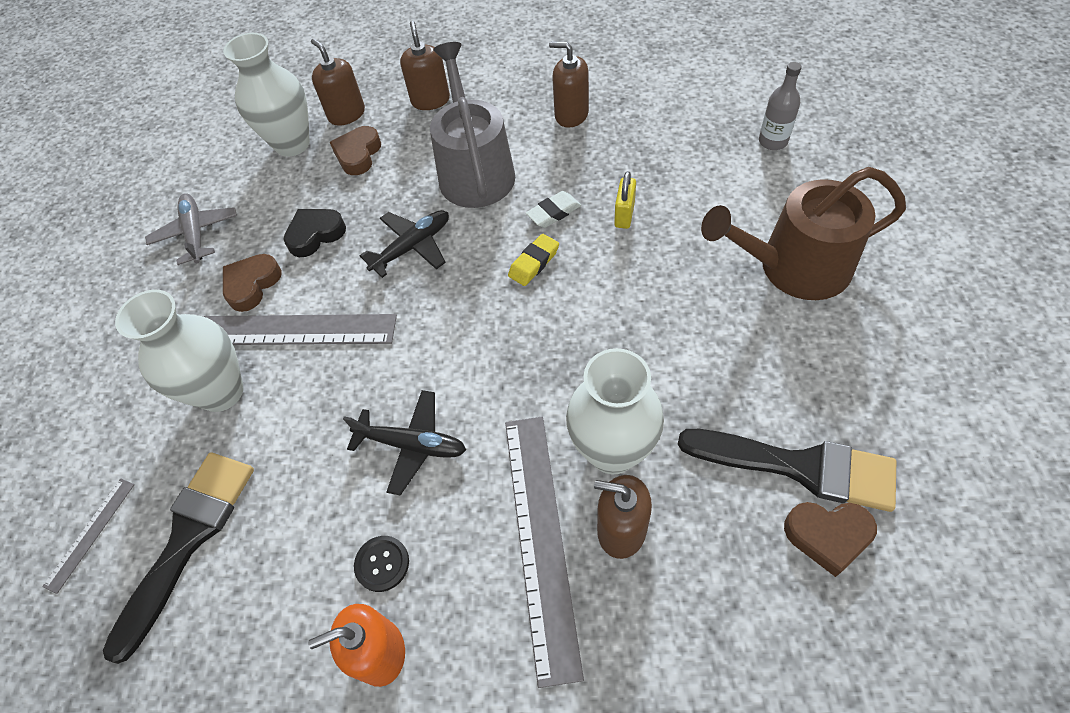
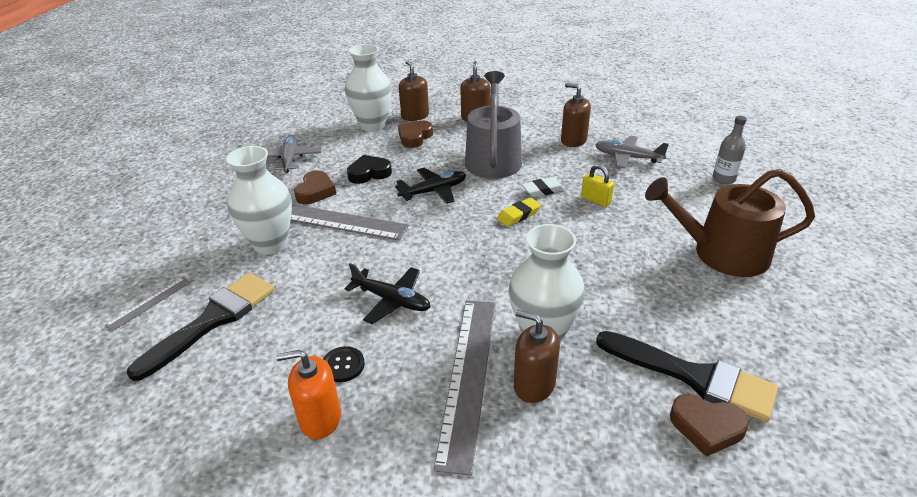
camera: 10 degrees right, 20 degrees down
brown heart [223,254,282,312] -> brown heart turned 150 degrees clockwise [294,170,336,204]
yellow padlock [614,171,636,229] -> yellow padlock turned 75 degrees counterclockwise [581,164,614,207]
none -> grey plane [595,136,669,168]

